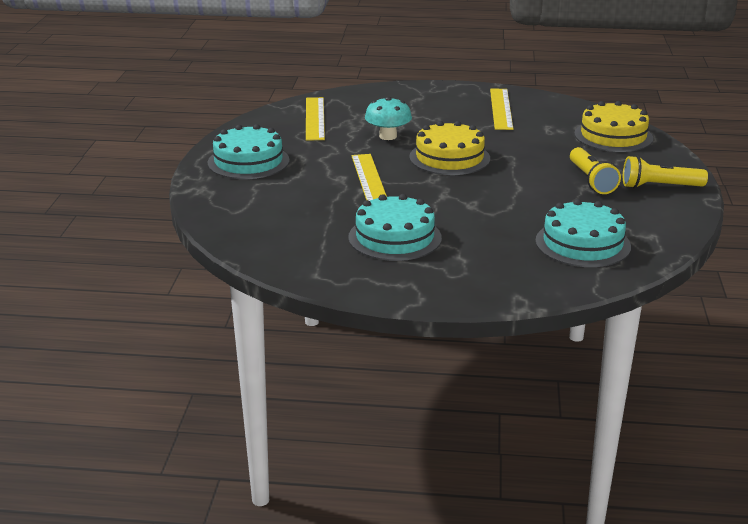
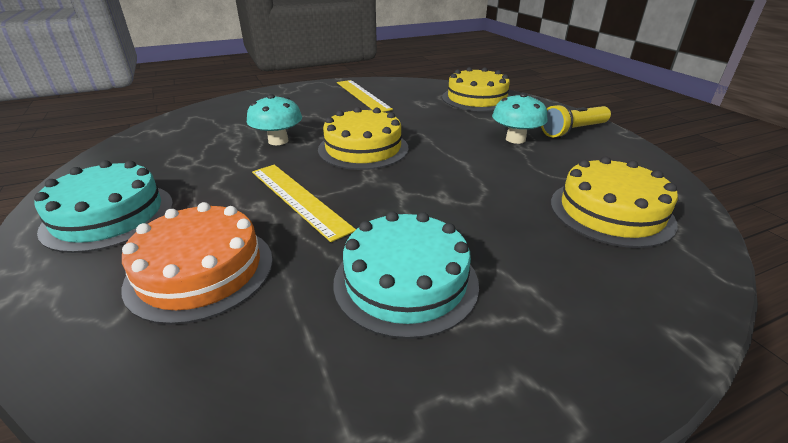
camera: 30 degrees left, 5 degrees up
yellow ruler [306,97,325,141] -> none
turquoise cake [535,199,631,267] -> yellow cake [551,156,678,248]
yellow flashlight [570,147,621,194] -> turquoise mushroom [492,93,548,144]
none -> orange cake [121,202,273,325]

